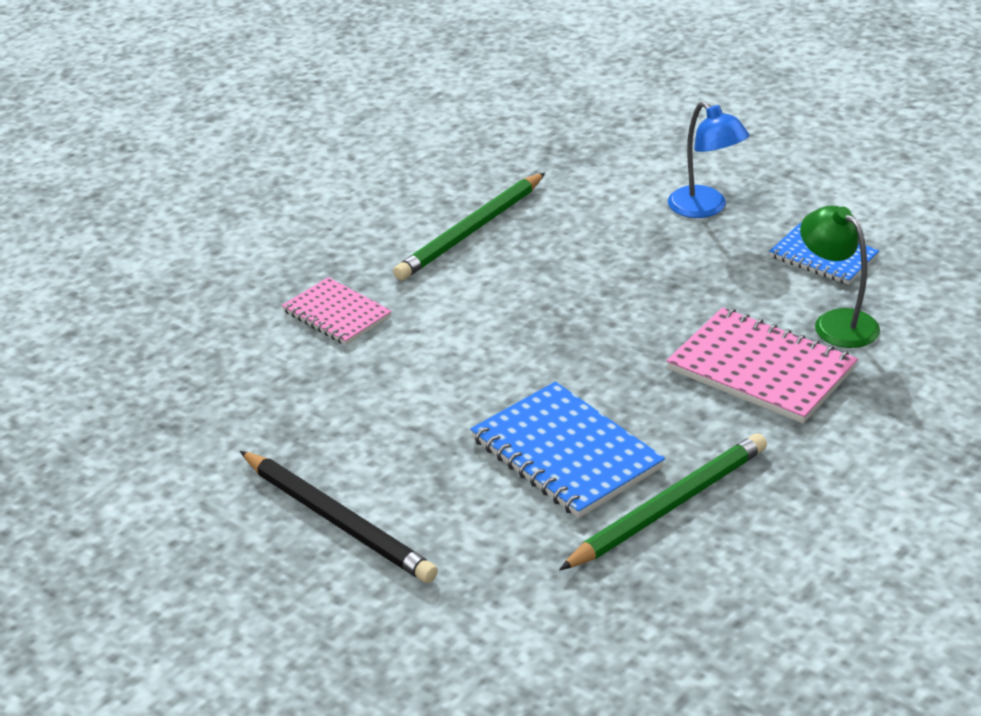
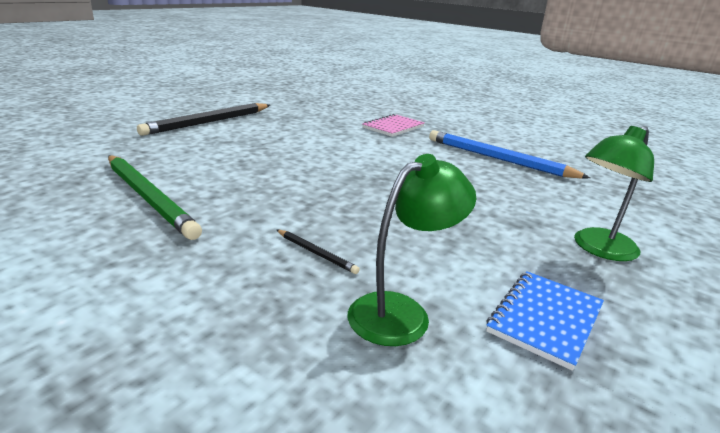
camera: 85 degrees right, 10 degrees down
green pencil [393,173,545,281] -> blue pencil [429,130,590,179]
blue notebook [470,382,665,518] -> none
pink notebook [666,307,858,424] -> black pencil [276,229,360,274]
blue lamp [668,101,749,218] -> green lamp [574,126,654,261]

